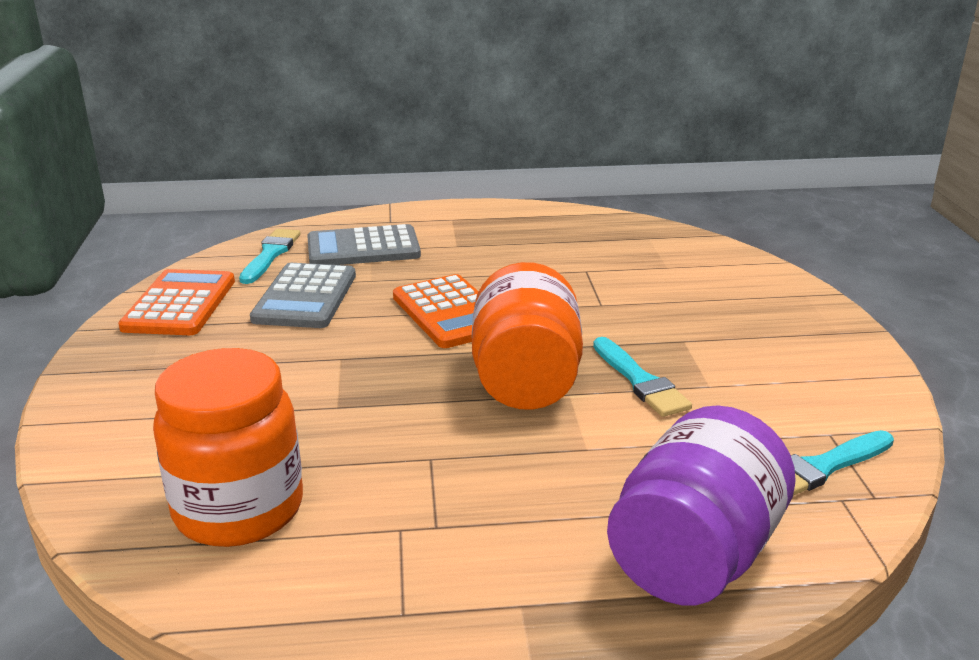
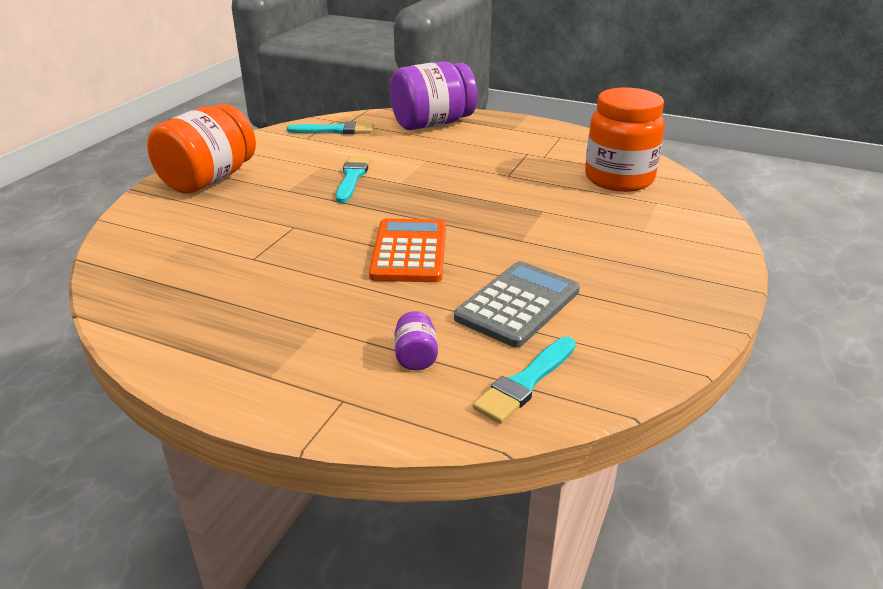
camera: 150 degrees left, 5 degrees up
orange calculator [118,269,235,335] -> none
grey calculator [307,224,421,265] -> purple jar [394,311,438,370]
orange jar [472,262,583,410] -> orange jar moved to [147,104,256,194]

